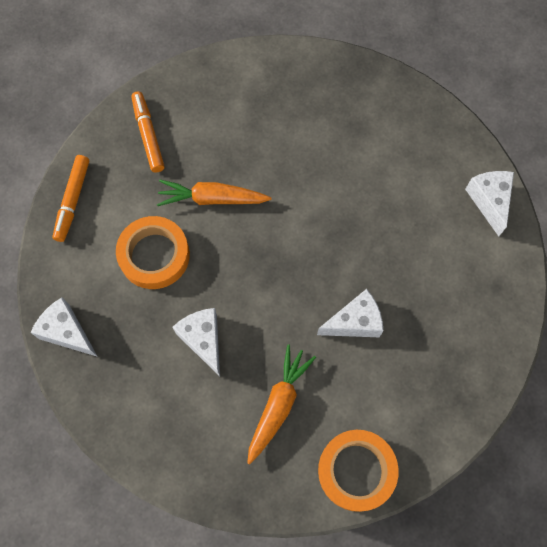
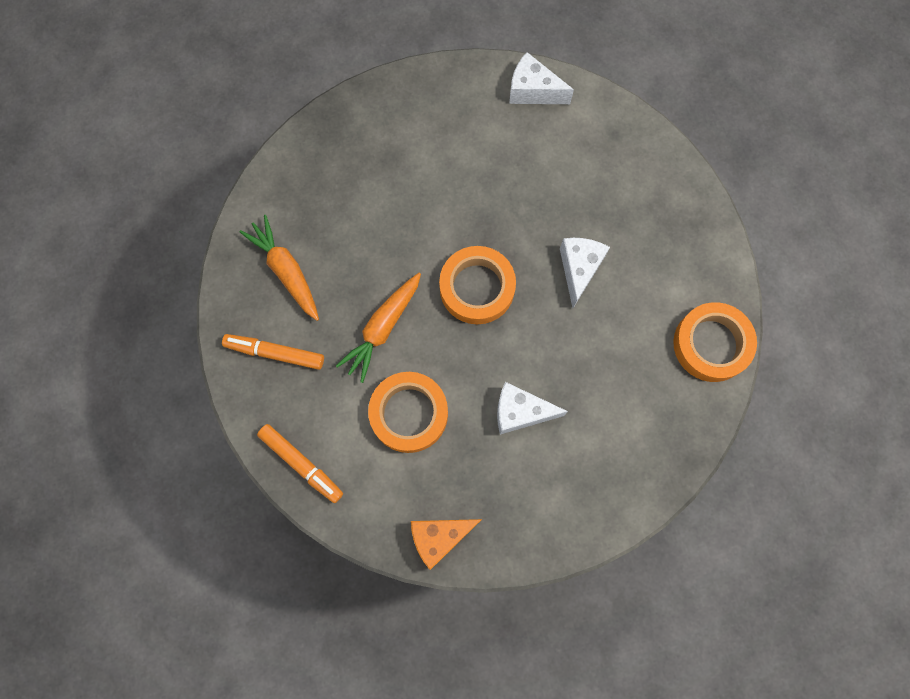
camera: 60 degrees left, 5 degrees up
white cheese [30,297,98,357] -> orange cheese [411,519,482,570]
orange carrot [247,344,316,464] -> orange carrot moved to [239,215,319,321]
none -> orange tape [439,246,516,324]

